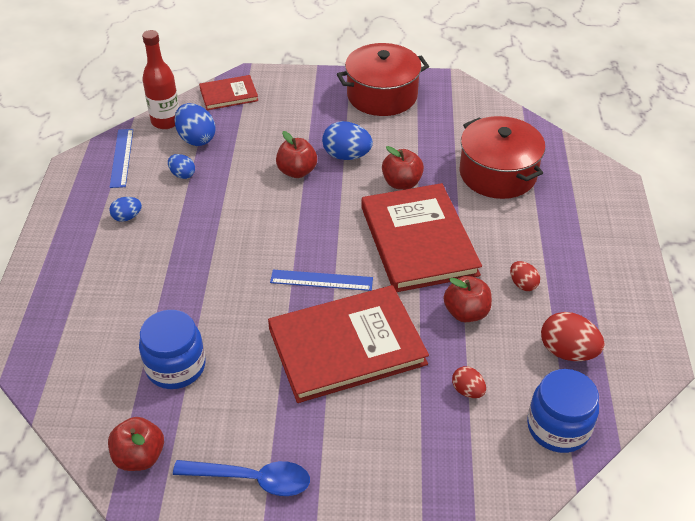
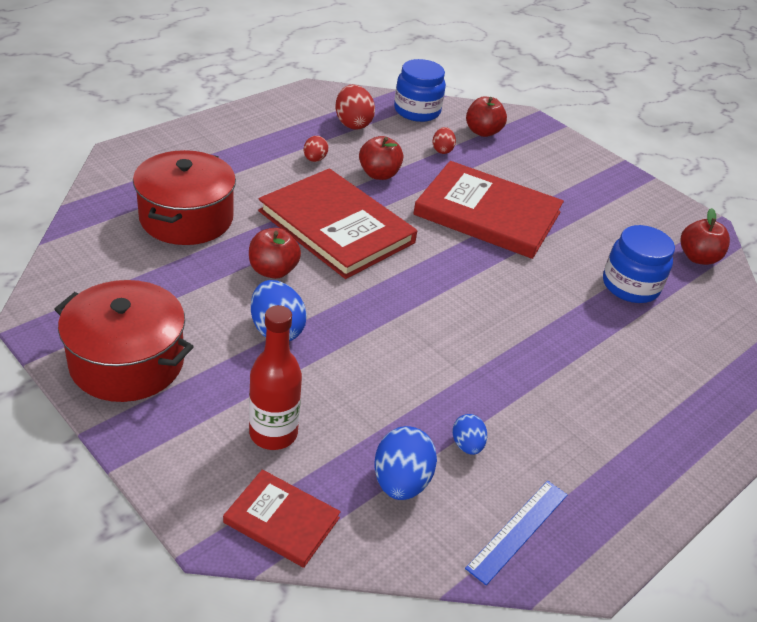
camera: 140 degrees left, 5 degrees down
blue egg [109,197,142,222] -> none
red bottle [142,30,179,129] -> red bottle moved to [249,305,302,450]
blue spoon [173,460,310,496] -> none
blue ruler [270,270,373,291] -> none
red apple [276,131,317,178] -> red apple moved to [466,97,507,137]
red book [361,183,482,292] -> red book turned 75 degrees counterclockwise [258,169,417,279]

